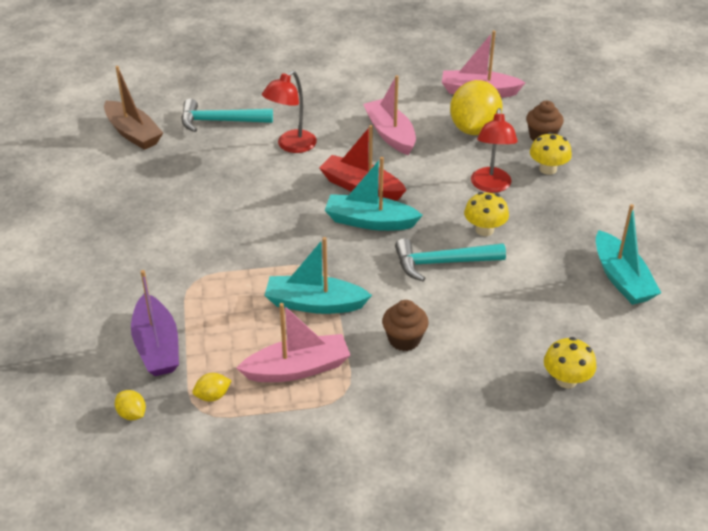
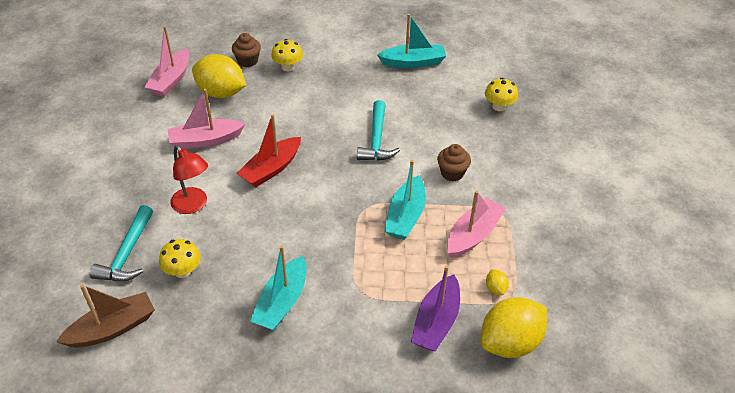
camera: 80 degrees left, 5 degrees up
yellow lemon [115,390,146,420] -> yellow lemon [481,297,547,358], size x2.43
purple boat [131,270,179,376] -> purple boat turned 120 degrees clockwise [411,266,460,351]
pink boat [237,303,350,382] -> pink boat turned 45 degrees clockwise [447,190,506,258]
turquoise boat [324,157,423,231] -> turquoise boat moved to [250,246,306,330]
yellow mushroom [464,192,509,236] -> yellow mushroom moved to [159,239,201,278]
red lamp [471,108,518,193] -> none

